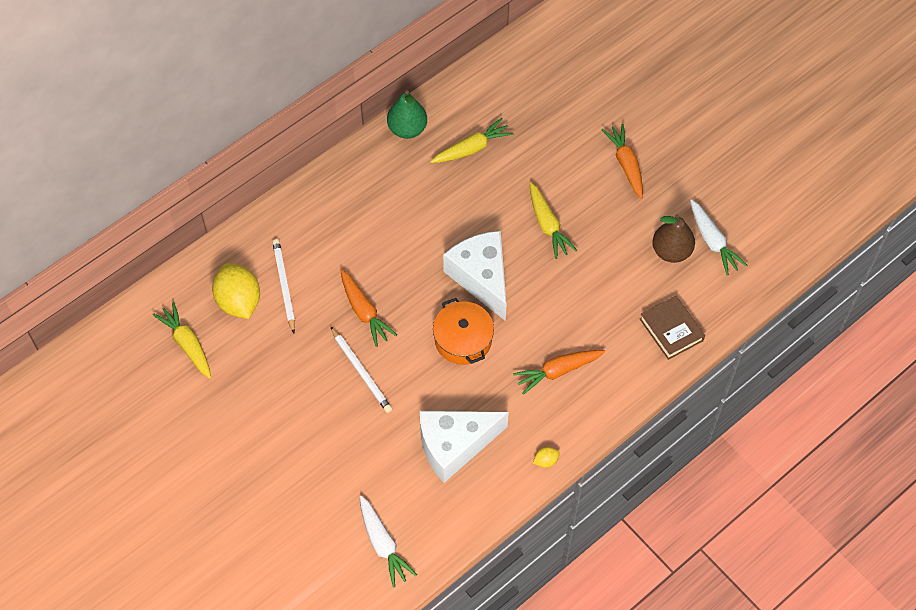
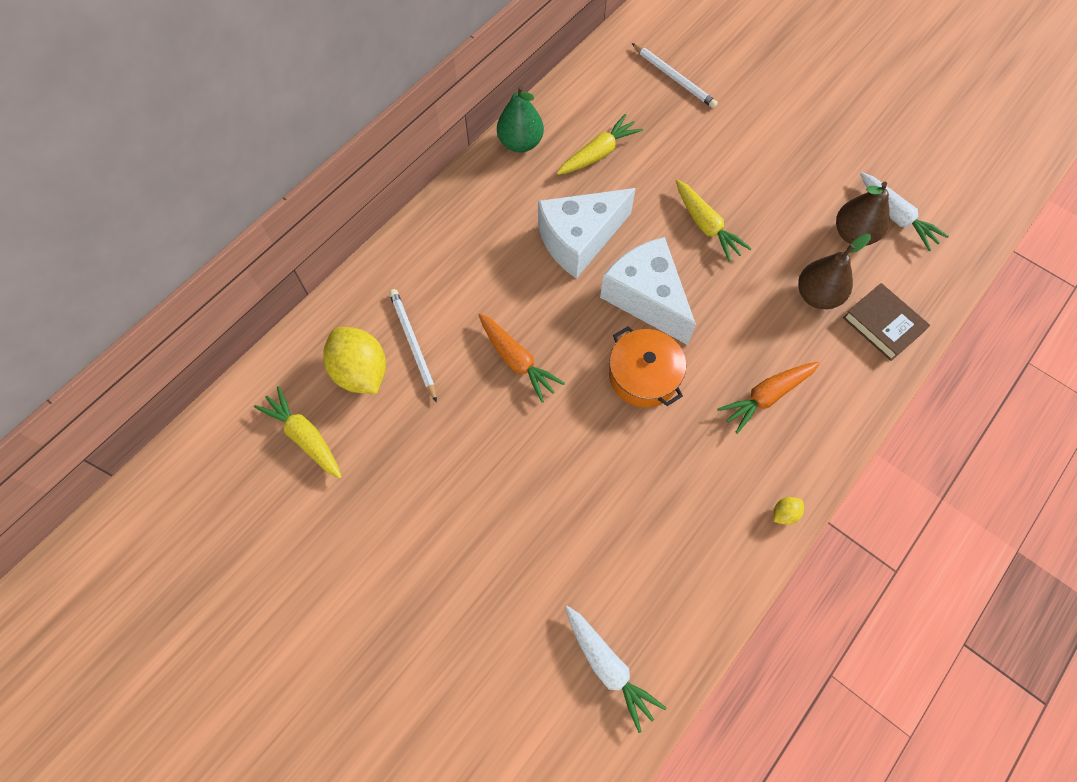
camera: 10 degrees left, 5 degrees up
white pencil [330,326,392,413] -> white pencil moved to [632,43,718,108]
white cheese [420,411,509,483] -> white cheese moved to [538,188,636,279]
orange carrot [602,124,643,199] -> none
none -> brown pear [798,234,871,309]

